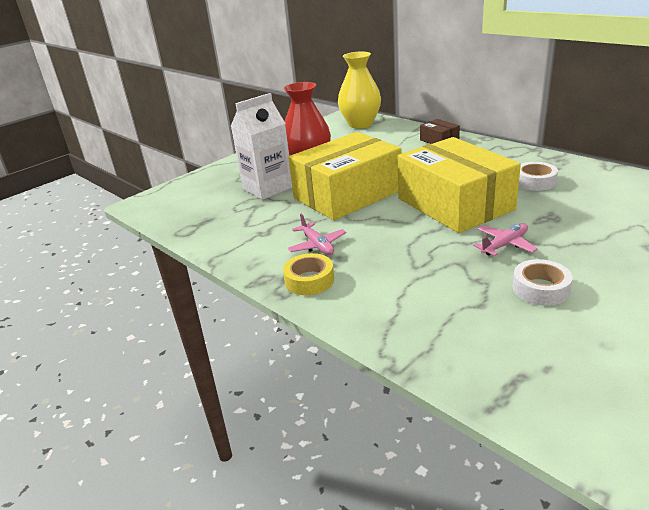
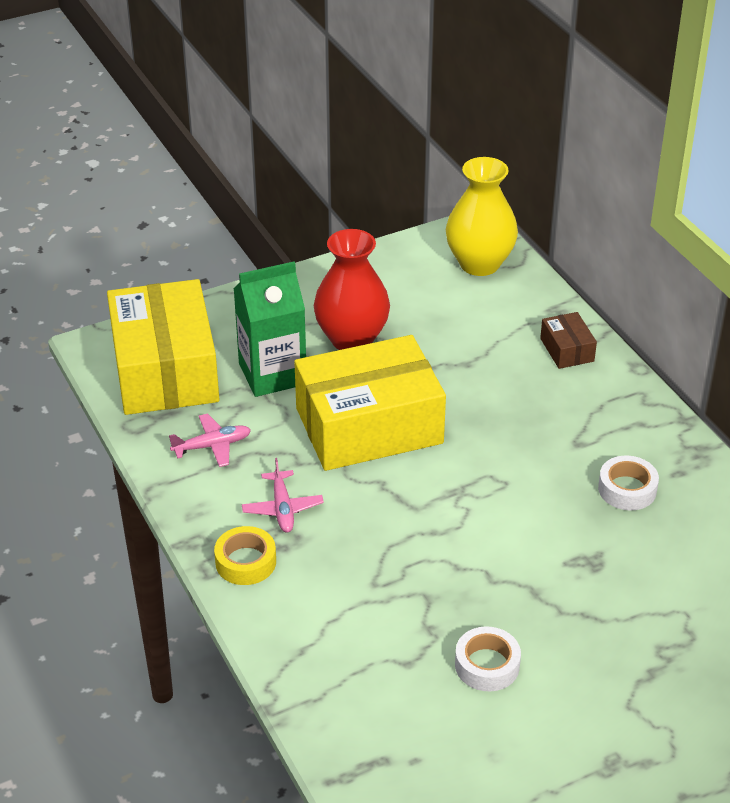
camera: 15 degrees right, 10 degrees up
white carton [231,93,292,200] -> green carton [233,262,306,397]
yellow box [398,137,521,233] -> yellow box moved to [107,279,220,415]
pink plane [473,223,538,256] -> pink plane moved to [169,414,251,467]

